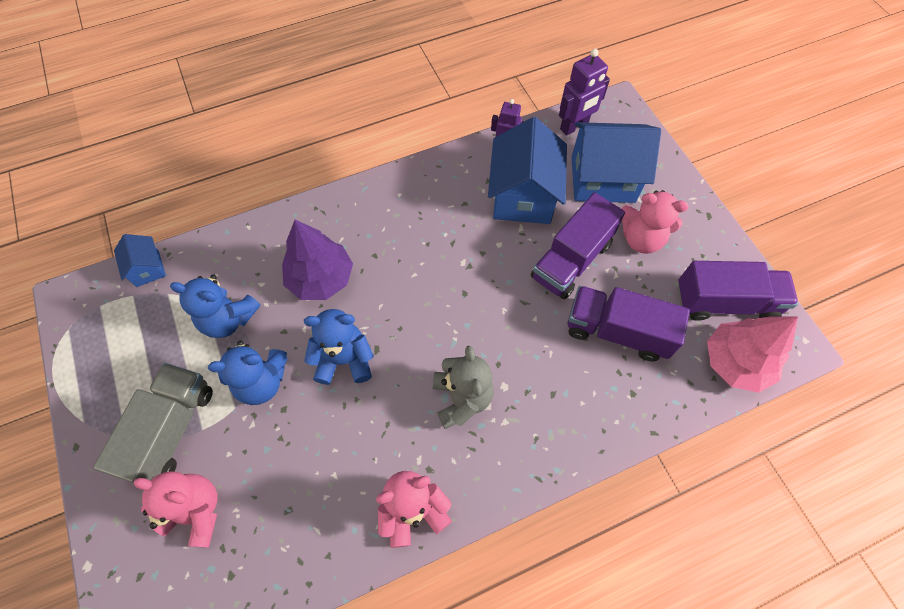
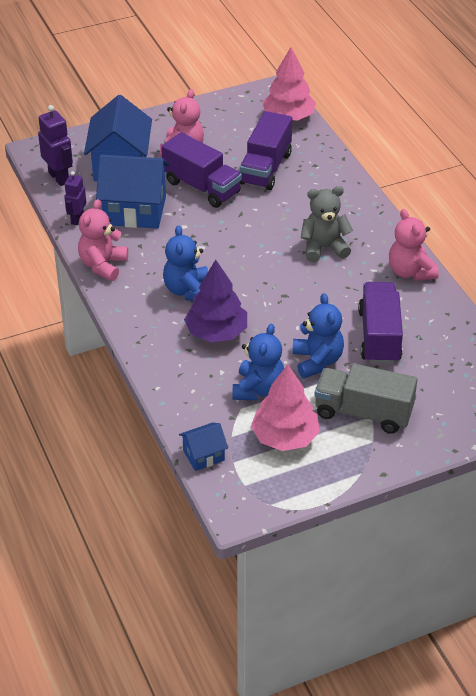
camera: 90 degrees left, 20 degrees down
pink teddy bear [133,471,217,548] -> pink teddy bear moved to [78,199,128,281]
blue teddy bear [304,309,374,385] -> blue teddy bear moved to [163,225,208,301]
purple truck [678,261,798,321] -> purple truck moved to [358,282,403,364]
none -> pink tree [251,364,320,451]

